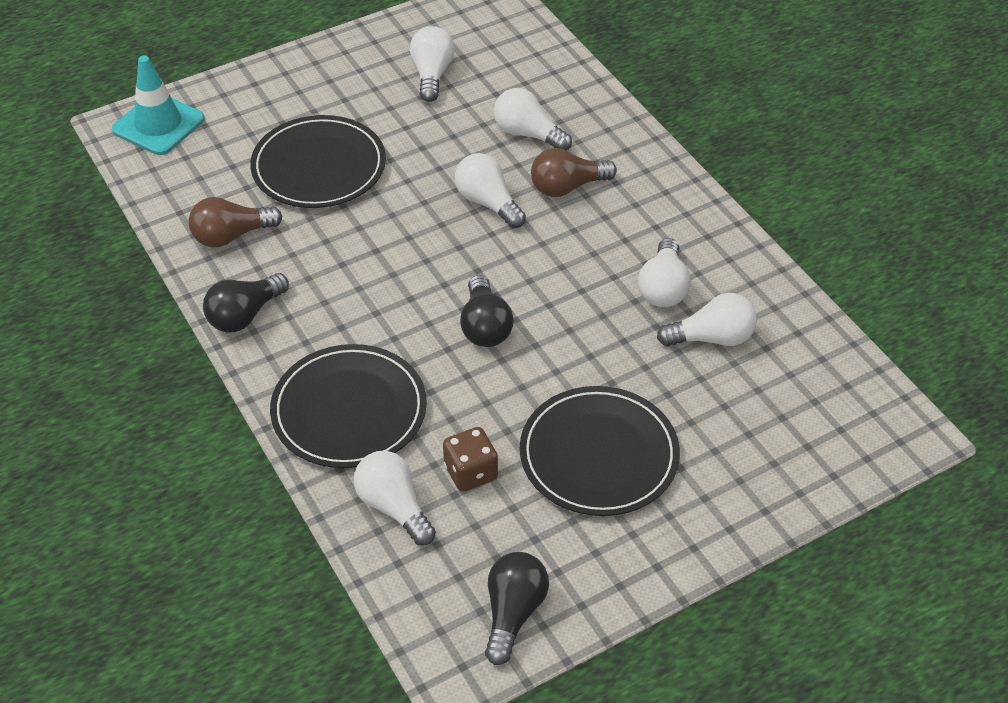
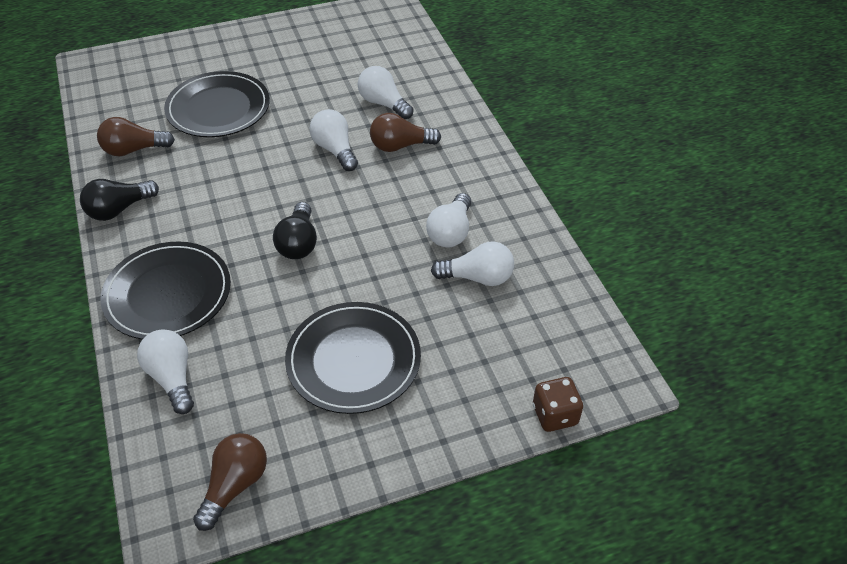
camera: 10 degrees right, 0 degrees up
turquoise traffic cone [112,55,205,155] -> none
white light bulb [410,26,455,102] -> none
brown dice [443,427,498,492] -> brown dice moved to [533,377,583,432]
black light bulb [485,552,549,665] -> brown light bulb [193,433,267,531]

